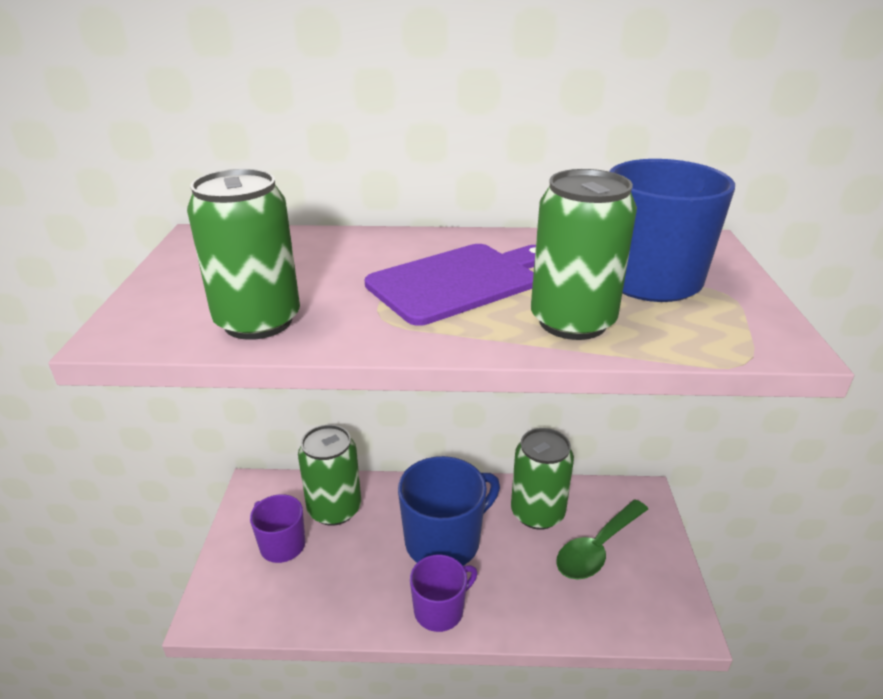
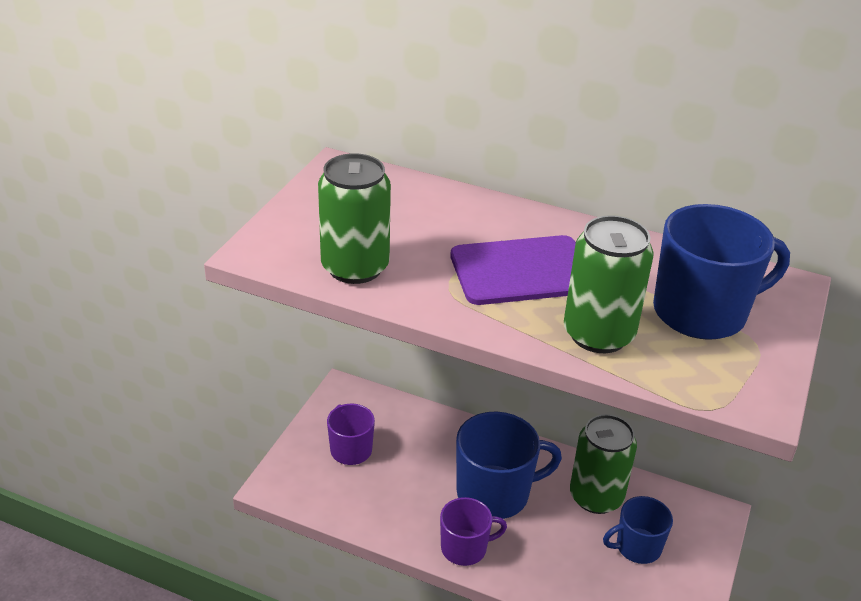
camera: 20 degrees right, 5 degrees up
green can [298,425,361,526] -> none
green spoon [556,500,648,580] -> blue mug [603,496,673,564]

